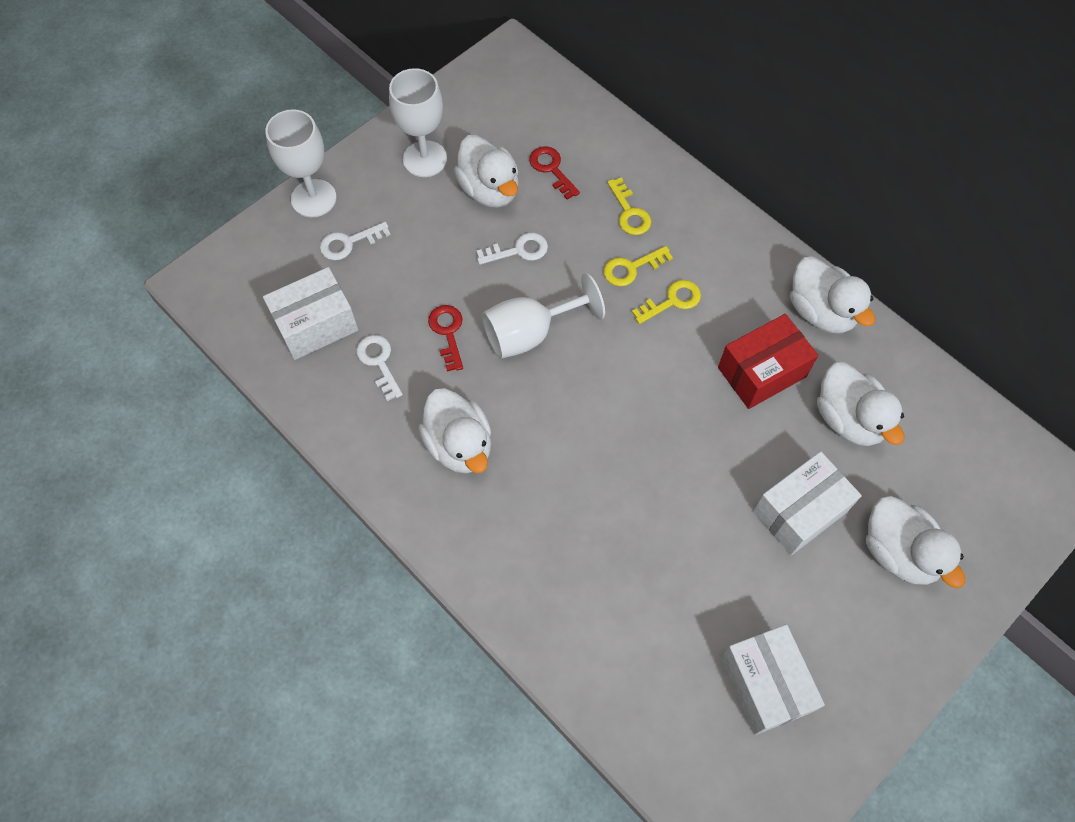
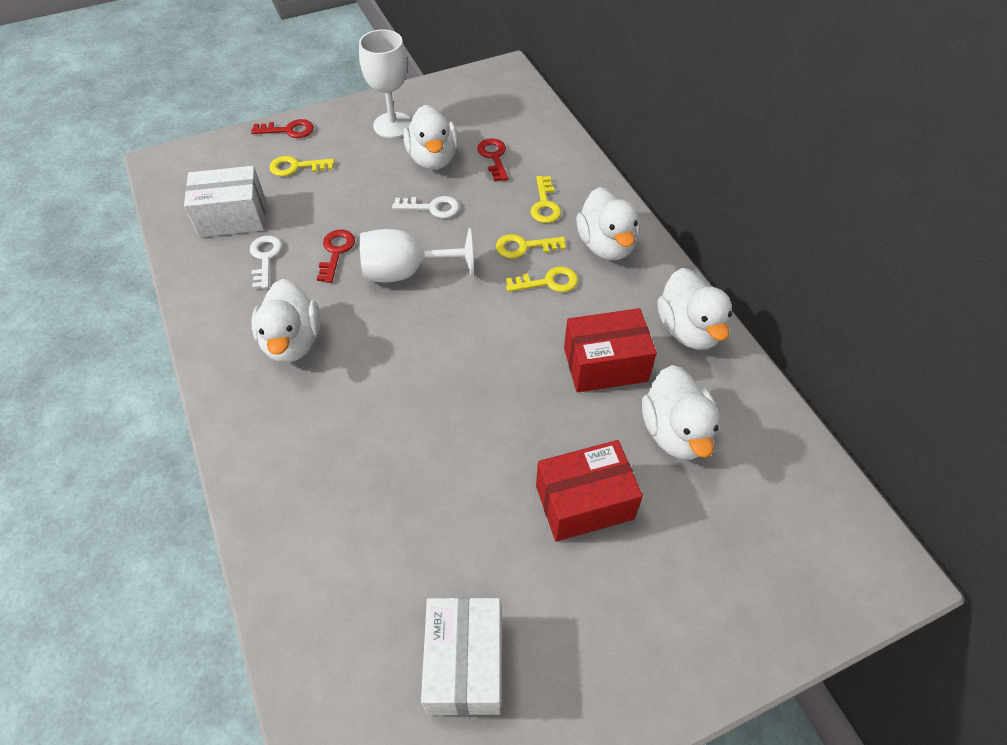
camera: 20 degrees right, 10 degrees down
white goblet [265,109,337,217] -> red key [251,119,314,138]
white key [320,222,391,260] -> yellow key [269,156,334,176]
white box [753,451,862,555] -> red box [536,440,643,542]
white duck [866,496,966,588] -> white duck moved to [576,187,639,260]

